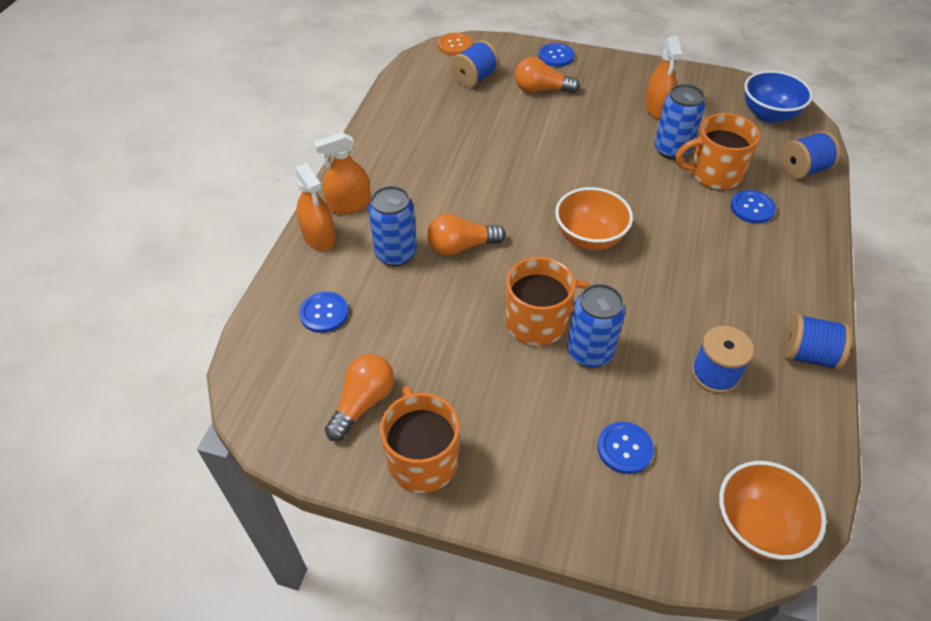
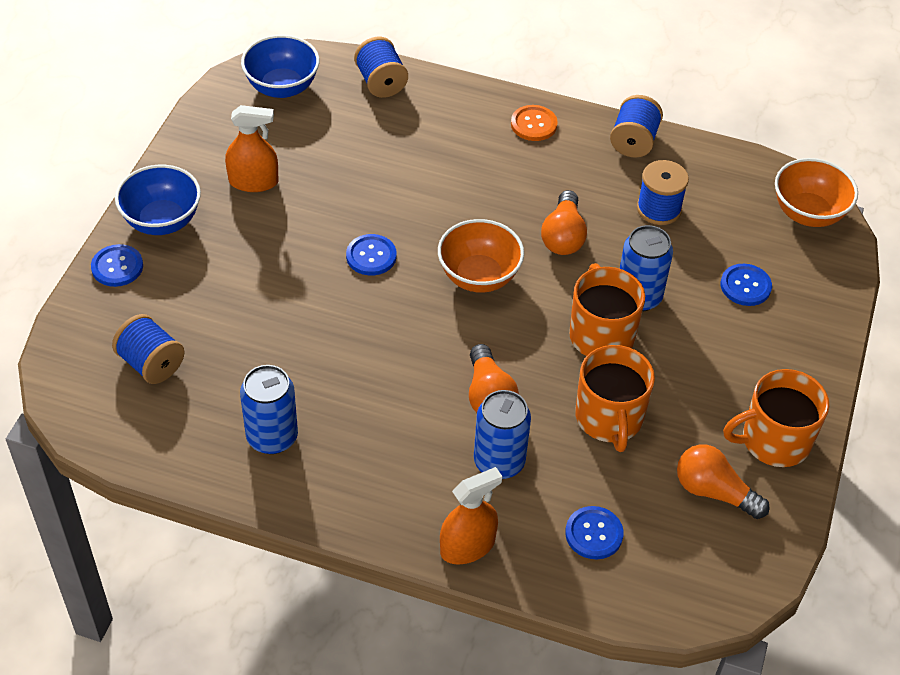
camera: 90 degrees left, 0 degrees up
orange spray bottle [314,132,371,214] -> none
orange button [438,33,473,56] -> orange button moved to [511,105,558,141]
orange light bulb [514,57,580,93] -> orange light bulb moved to [541,190,587,255]
blue can [654,84,705,160] -> blue can moved to [240,365,298,454]
orange mug [675,113,760,189] -> orange mug moved to [575,345,655,452]
blue button [730,190,776,224] -> blue button moved to [346,234,396,276]
none -> blue bowl [115,165,201,235]

